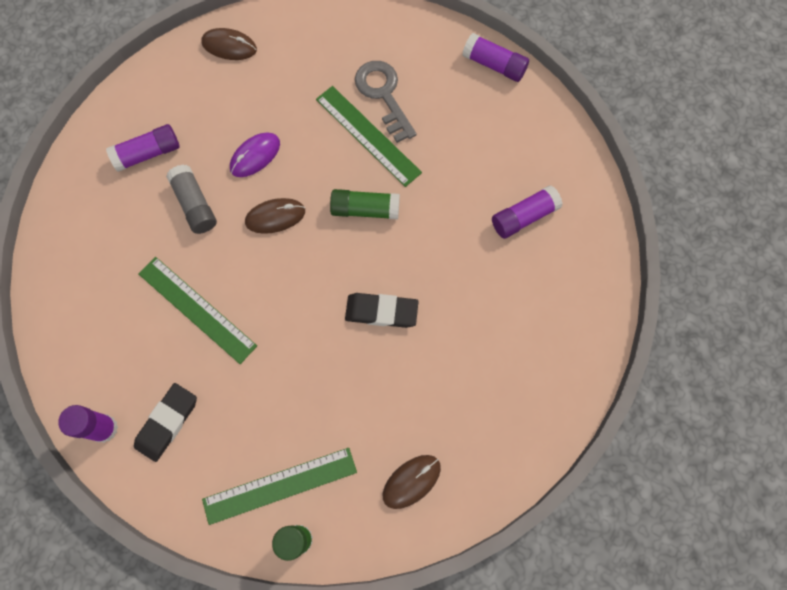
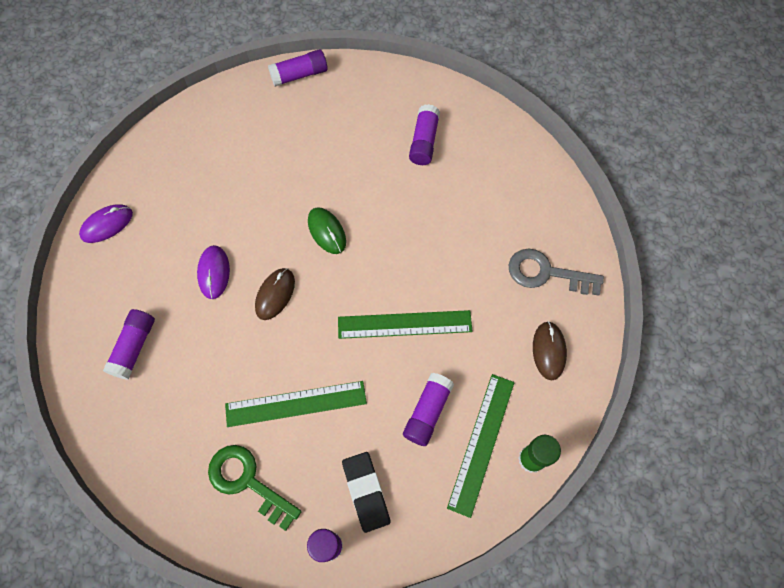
camera: 50 degrees left, 5 degrees down
grey glue stick [166,164,217,234] -> none
brown mouse [201,28,257,60] -> purple mouse [79,205,133,243]
green ruler [316,86,422,187] -> green ruler moved to [338,310,472,339]
green glue stick [330,189,400,220] -> green mouse [308,207,346,254]
black eraser [345,293,419,328] -> none
grey key [355,61,417,143] -> grey key moved to [509,249,604,296]
none -> green key [208,445,302,531]
none -> purple glue stick [403,373,454,446]

